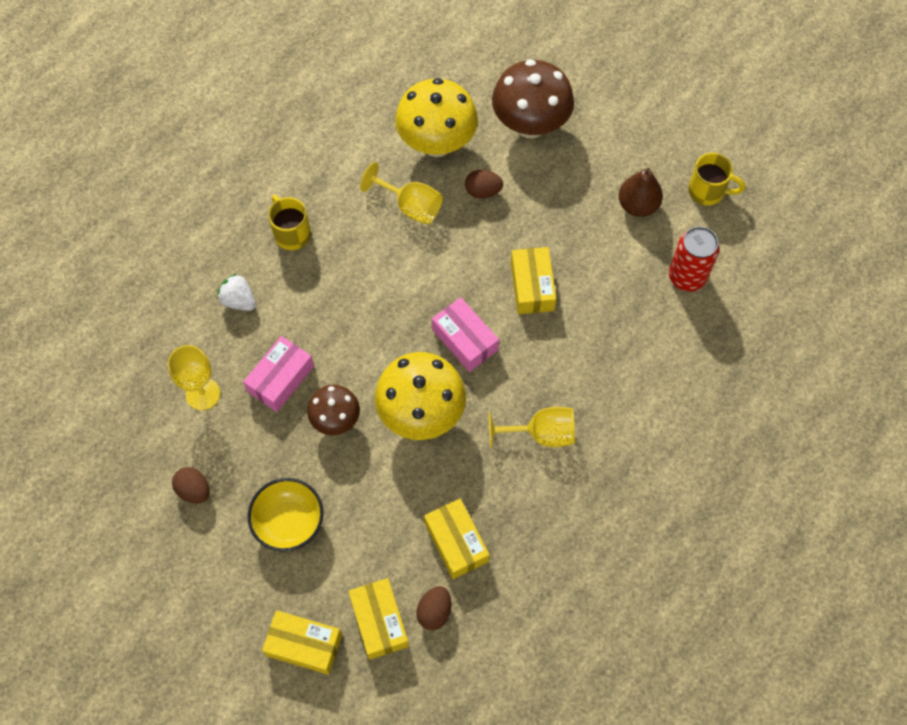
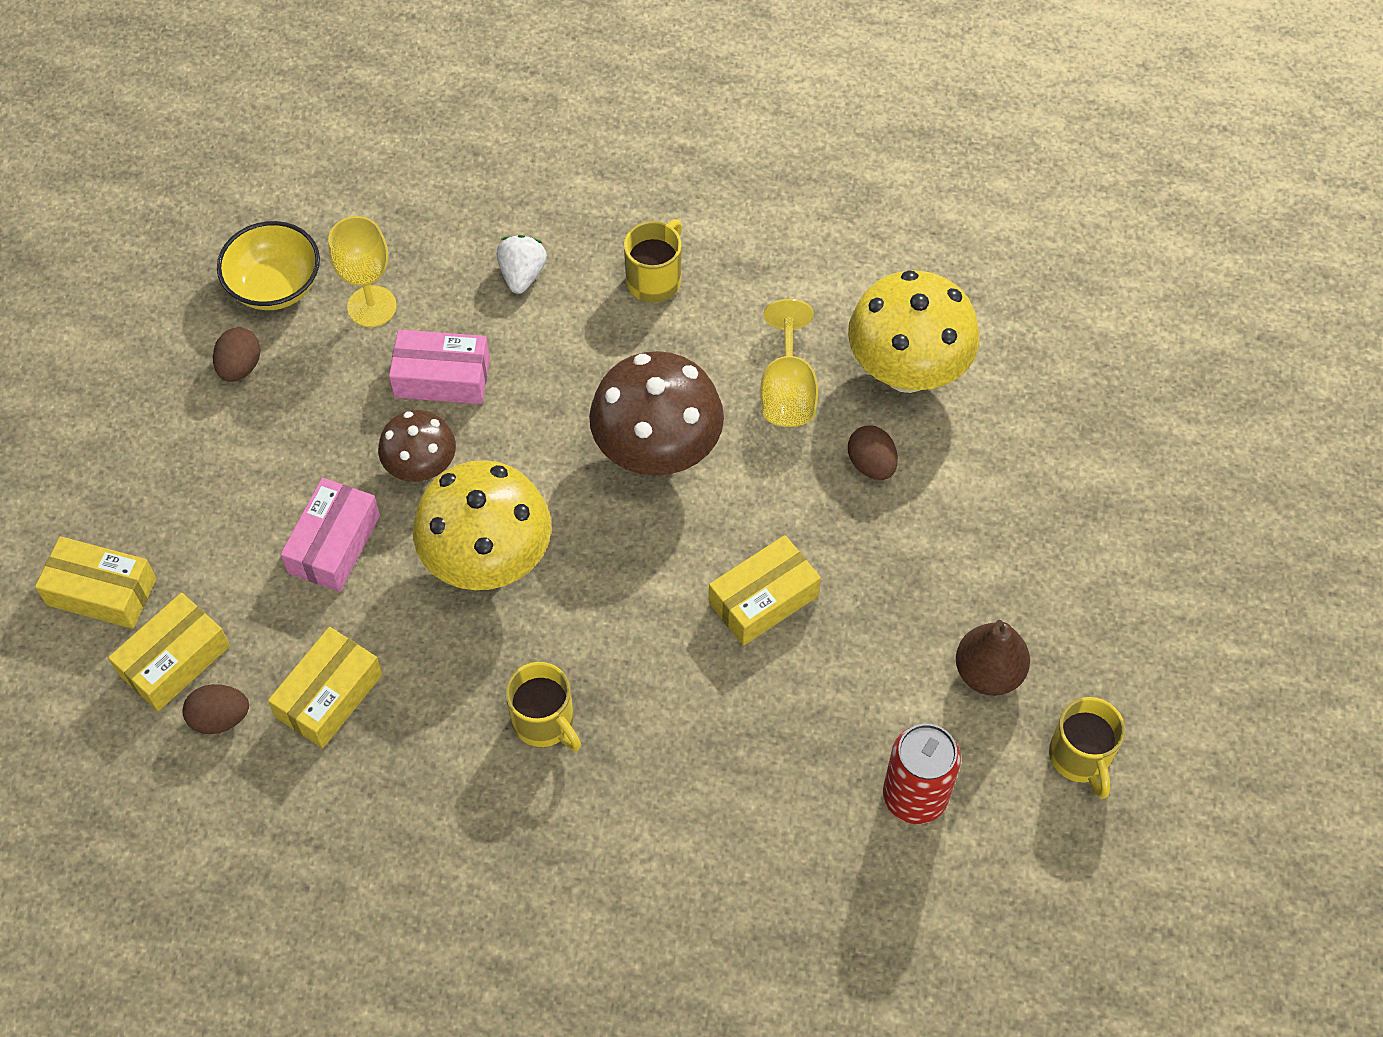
camera: 60 degrees right, 5 degrees down
yellow bowl [248,478,324,552] -> yellow bowl moved to [217,221,320,310]
yellow box [262,610,342,675] -> yellow box turned 60 degrees counterclockwise [35,536,157,629]
pink box [432,297,499,372] -> pink box moved to [280,478,380,592]
yellow goblet [488,407,575,448] -> yellow mug [505,662,581,751]
brown mushroom [492,59,574,138] -> brown mushroom moved to [589,351,724,476]

